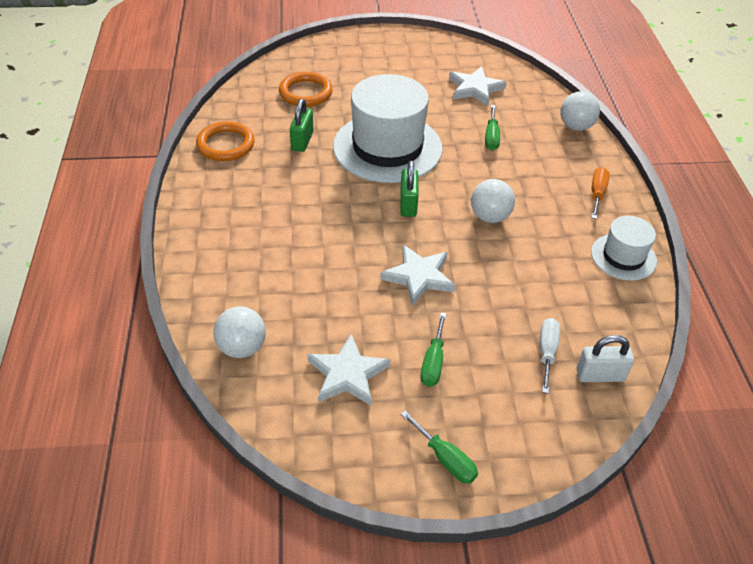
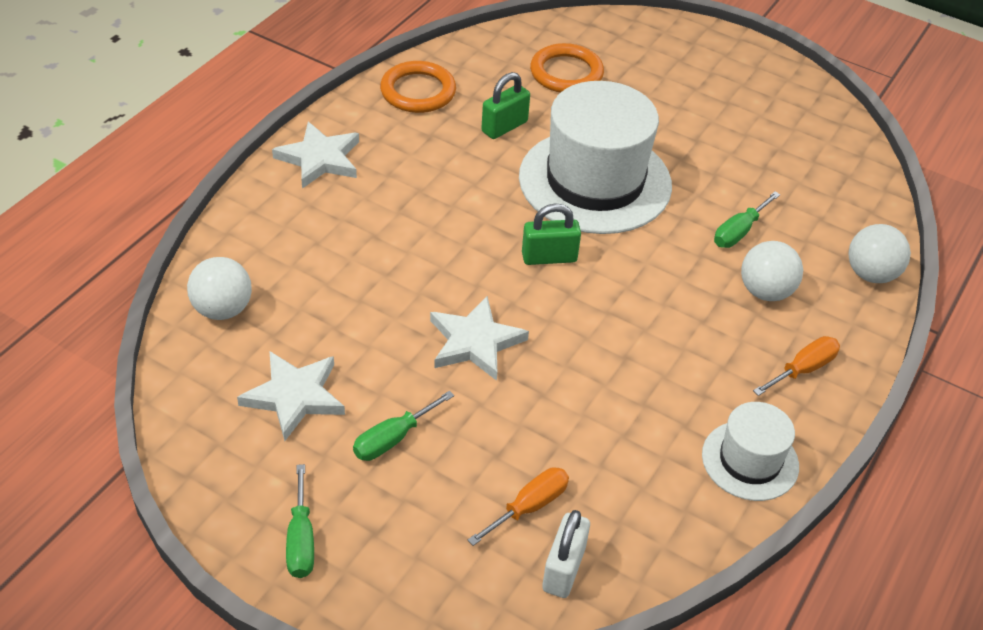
camera: 35 degrees right, 0 degrees up
green padlock [400,161,419,217] -> green padlock turned 45 degrees clockwise [522,203,581,265]
white star [449,66,507,106] -> white star moved to [272,122,359,189]
white ball [471,179,515,223] -> white ball moved to [741,241,803,301]
white screwdriver [540,318,560,394] -> orange screwdriver [468,467,569,546]
white padlock [577,335,634,382] -> white padlock turned 75 degrees clockwise [542,510,590,598]

